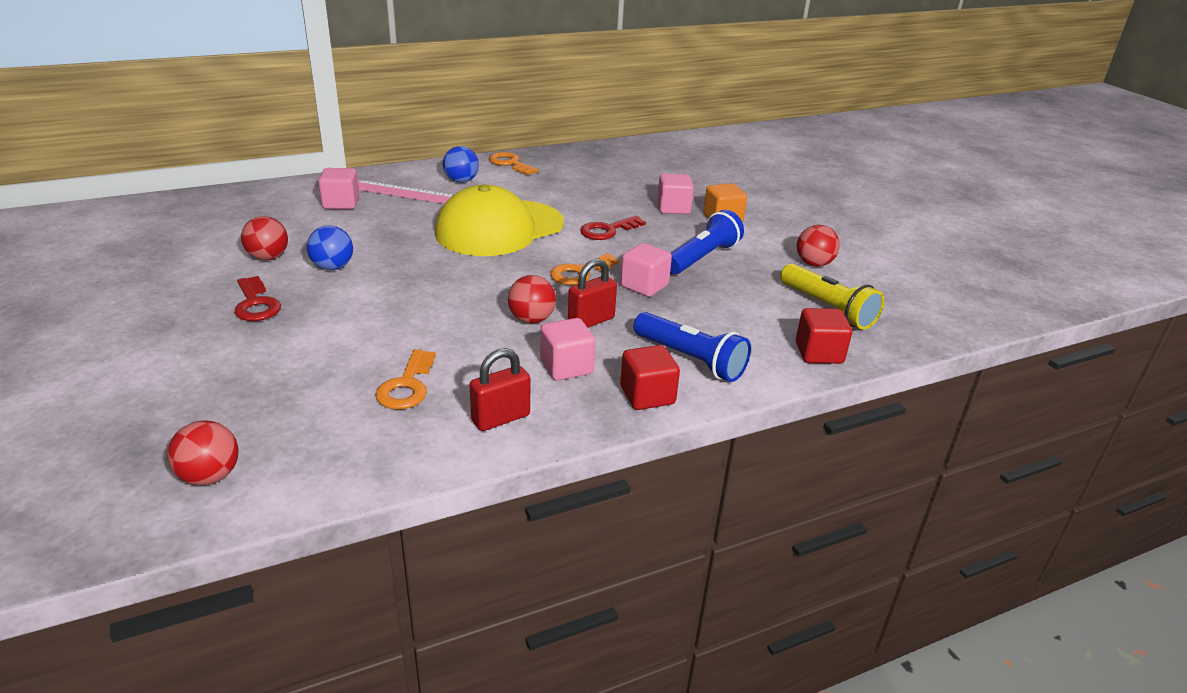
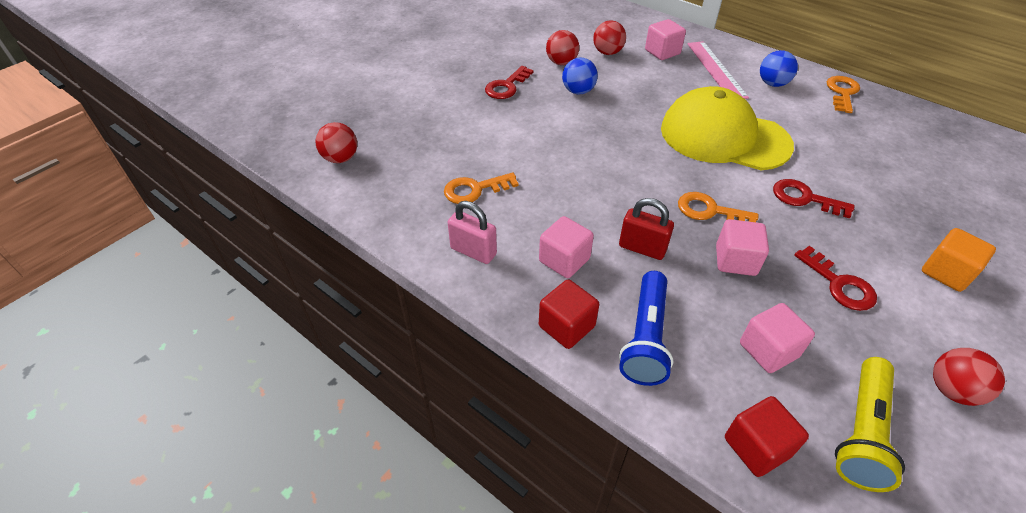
camera: 65 degrees right, 15 degrees up
red padlock [470,348,530,431] -> pink padlock [447,201,497,264]
red ball [508,275,556,323] -> red ball moved to [593,20,626,55]
pink cube [657,174,694,214] -> pink cube moved to [740,303,815,373]
blue flashlight [670,210,744,274] -> red key [794,246,877,311]

